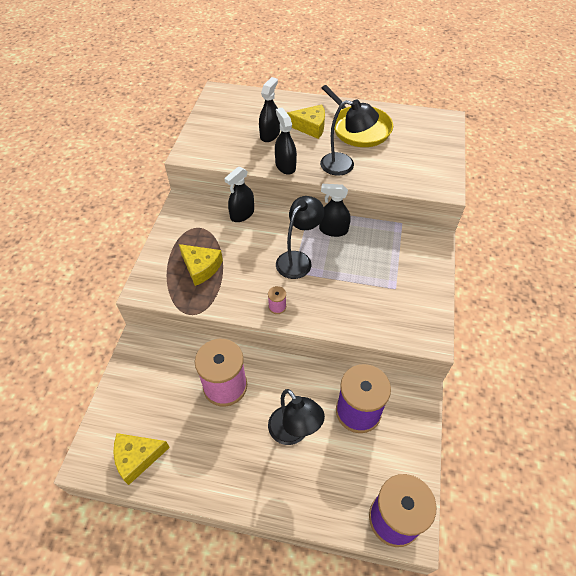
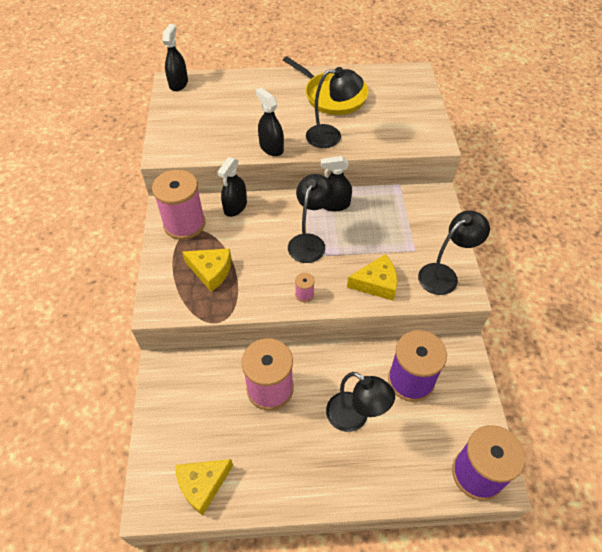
camera: 15 degrees left, 0 degrees up
black spray bottle [259,77,280,142] -> black spray bottle moved to [163,24,188,91]
yellow cheese [287,104,325,139] -> yellow cheese moved to [347,254,397,301]
none -> pink spool [152,170,205,240]
none -> black lamp [418,210,490,295]

